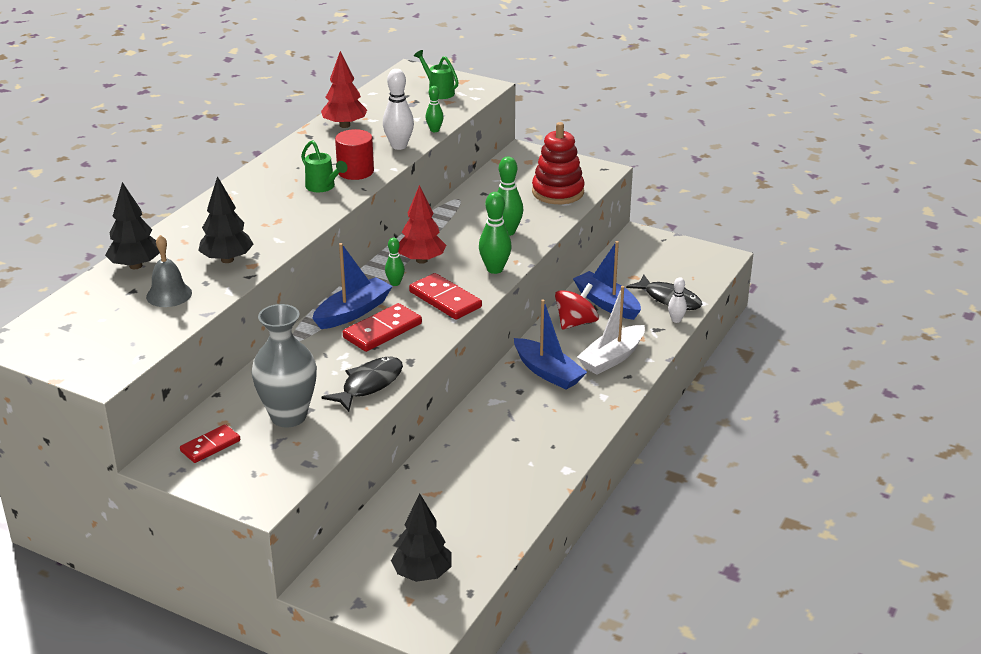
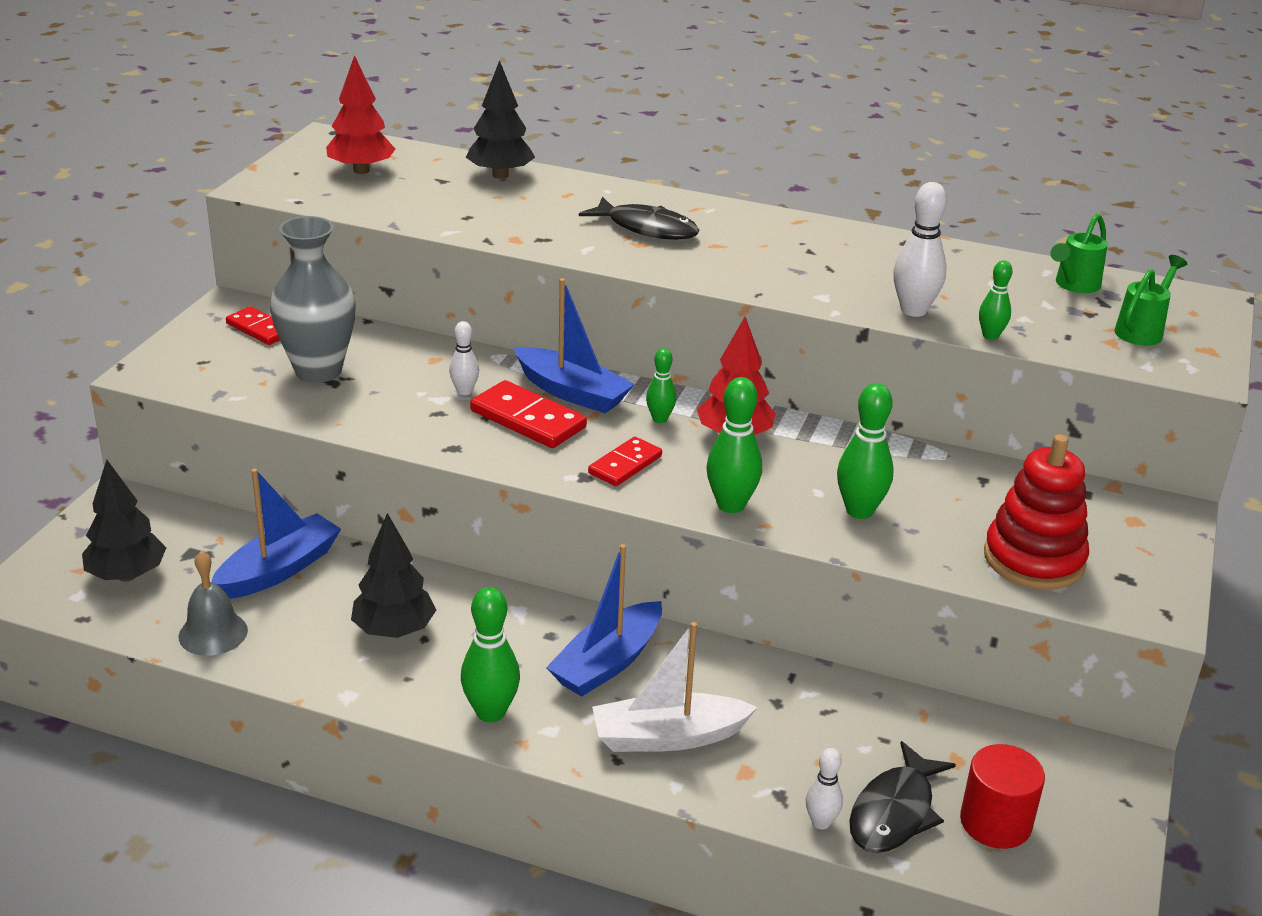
camera: 80 degrees right, 0 degrees up
grey bell [146,235,192,307] -> grey bell moved to [179,551,248,656]
black tree [198,176,254,263] -> black tree moved to [351,513,436,638]
green watering can [301,140,348,192] -> green watering can moved to [1051,213,1108,293]
red tree [321,51,367,128] -> red tree moved to [326,55,395,174]
black fish [322,357,403,412] -> black fish moved to [579,197,699,240]
red cylinder [335,129,374,180] -> red cylinder moved to [960,744,1045,849]
red domino [409,273,482,319] -> red domino [588,437,662,486], size x0.65
red spinning top [555,283,599,330] -> none
blue boat [573,241,641,320] -> blue boat moved to [211,468,341,599]
white boat [577,286,645,374] -> white boat turned 45 degrees counterclockwise [592,622,758,752]
none -> white bowling pin [449,321,479,395]
none -> green bowling pin [461,587,520,722]

